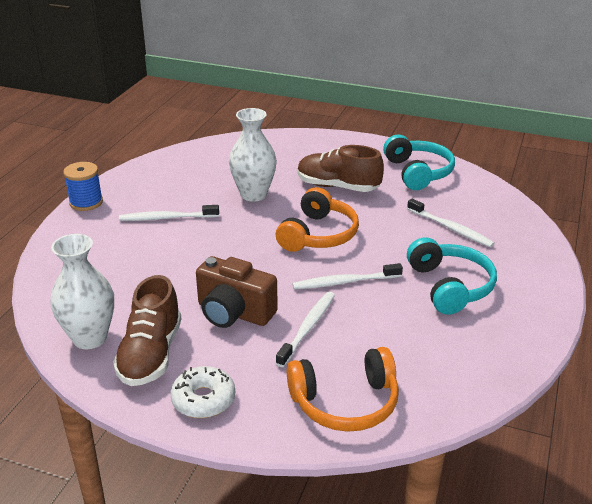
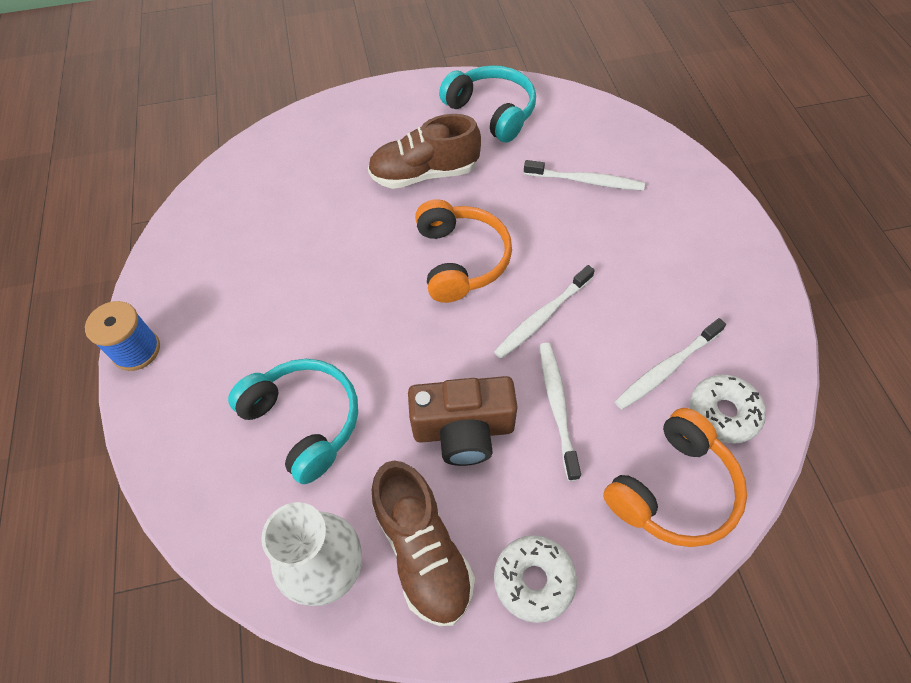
camera: 30 degrees left, 25 degrees up
white toothbrush [119,205,219,221] -> white toothbrush moved to [615,318,726,410]
white vase [229,108,277,202] -> none
turquoise headphones [407,237,497,315] -> turquoise headphones moved to [228,359,358,484]
none -> white donut [690,375,766,444]

